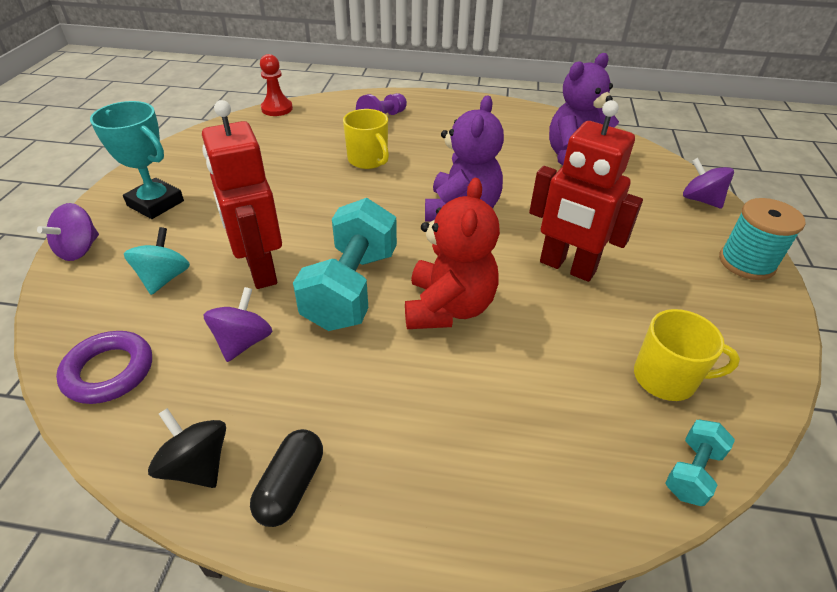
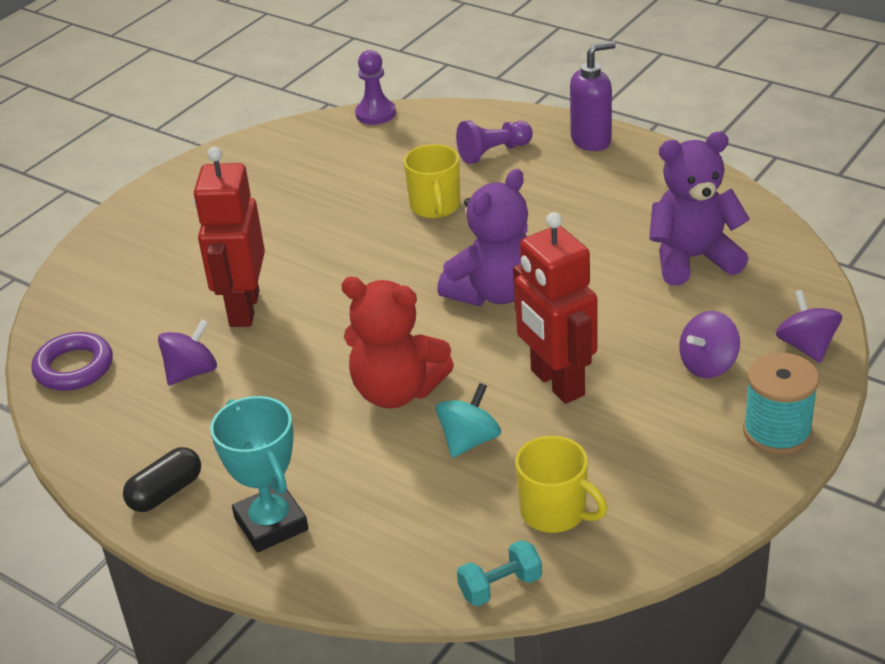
camera: 30 degrees right, 5 degrees down
purple spinning top [37,203,99,261] -> purple spinning top moved to [679,311,740,378]
turquoise trophy [90,101,184,219] -> turquoise trophy moved to [210,396,308,552]
turquoise spinning top [124,227,190,295] -> turquoise spinning top moved to [436,383,501,458]
black spinning top [148,408,226,488] -> none
red pawn [260,54,293,116] -> purple pawn [355,50,396,125]
turquoise dumbbell [293,198,397,331] -> none
red teddy bear [405,178,500,329] -> red teddy bear turned 75 degrees clockwise [341,277,454,408]
none -> purple soap dispenser [570,41,616,151]

